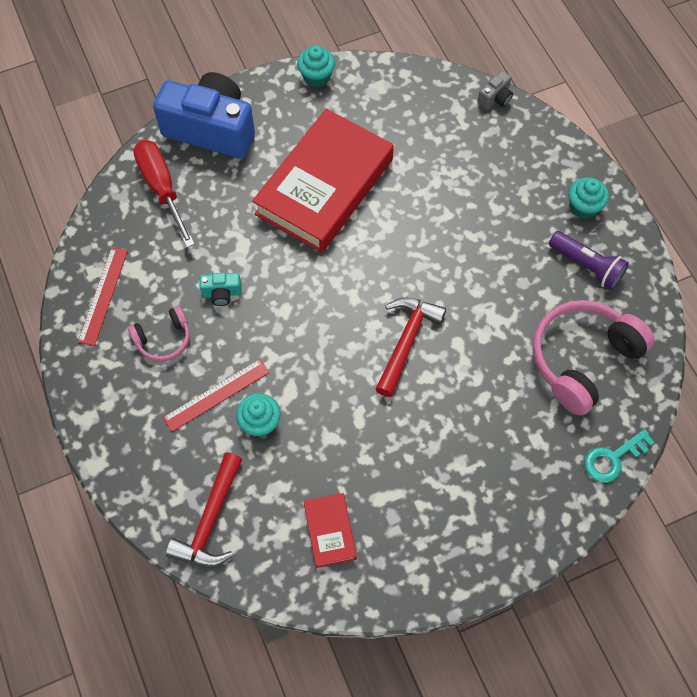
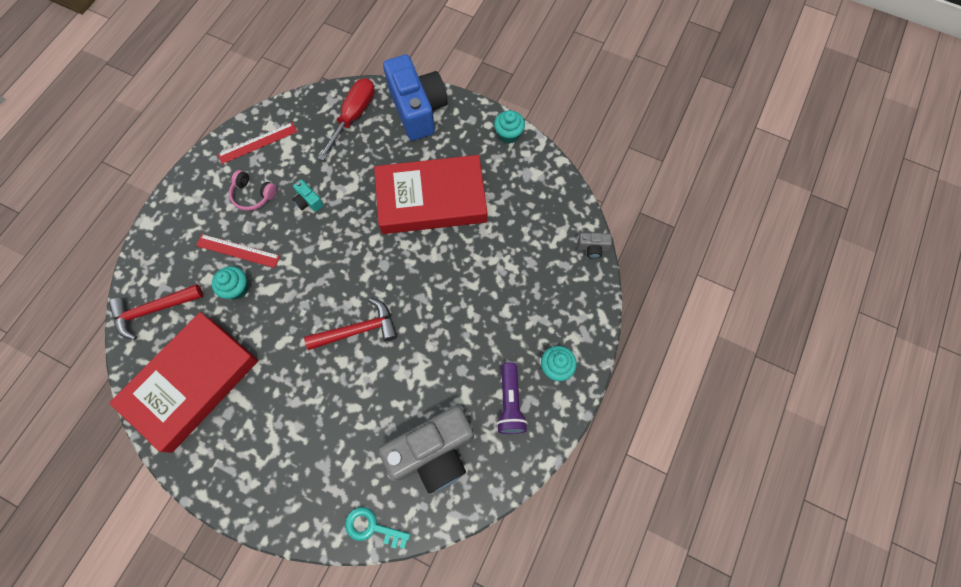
camera: 50 degrees right, 5 degrees up
red book [304,493,357,568] -> red book [109,312,258,453], size x2.30
pink headphones [532,300,655,416] -> grey camera [378,406,474,493]

